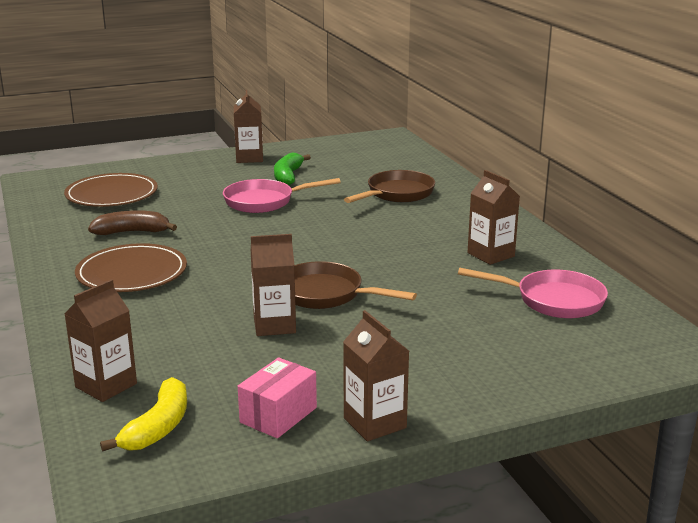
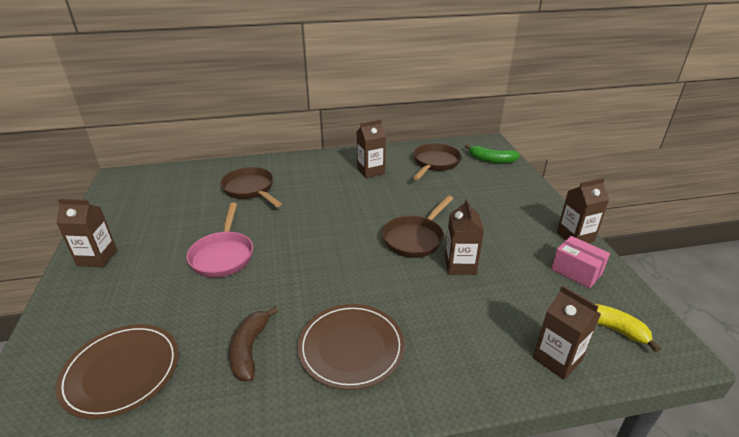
camera: 80 degrees left, 10 degrees up
green banana [274,153,311,185] -> green banana moved to [465,144,520,163]
pink pan [458,268,608,318] -> brown pan [413,143,461,180]

